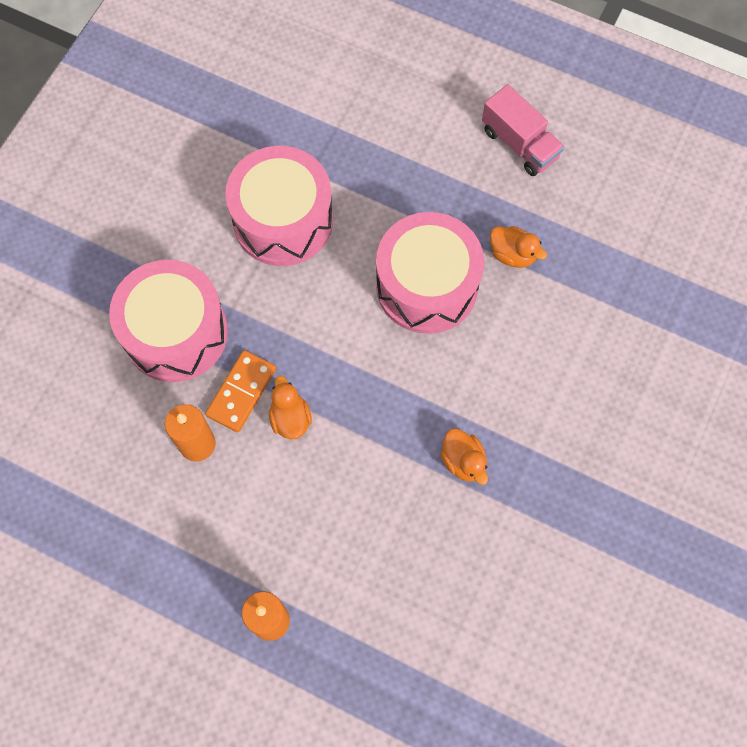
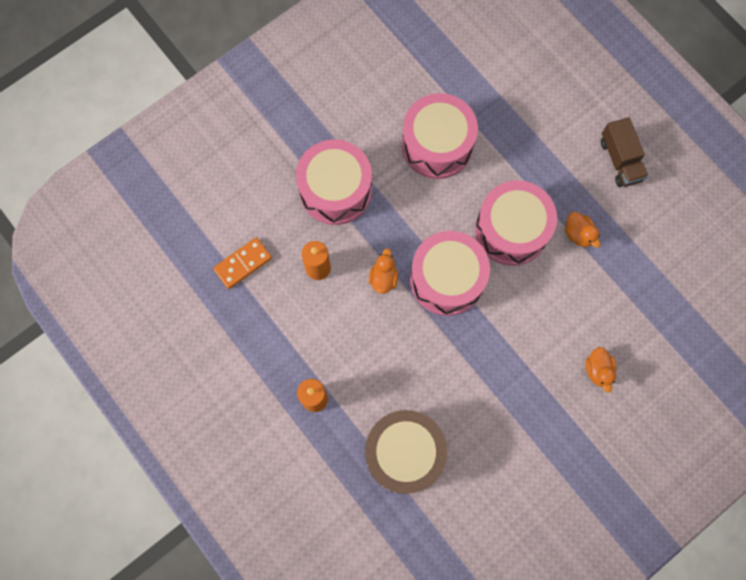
camera: 25 degrees right, 5 degrees up
orange domino [205,350,276,432] -> orange domino moved to [213,237,272,289]
orange duck [440,428,488,485] -> orange duck moved to [586,347,616,393]
pink truck [482,84,564,176] -> brown truck [601,117,648,187]
none -> brown drum [365,410,447,494]
none -> pink drum [410,231,490,316]

